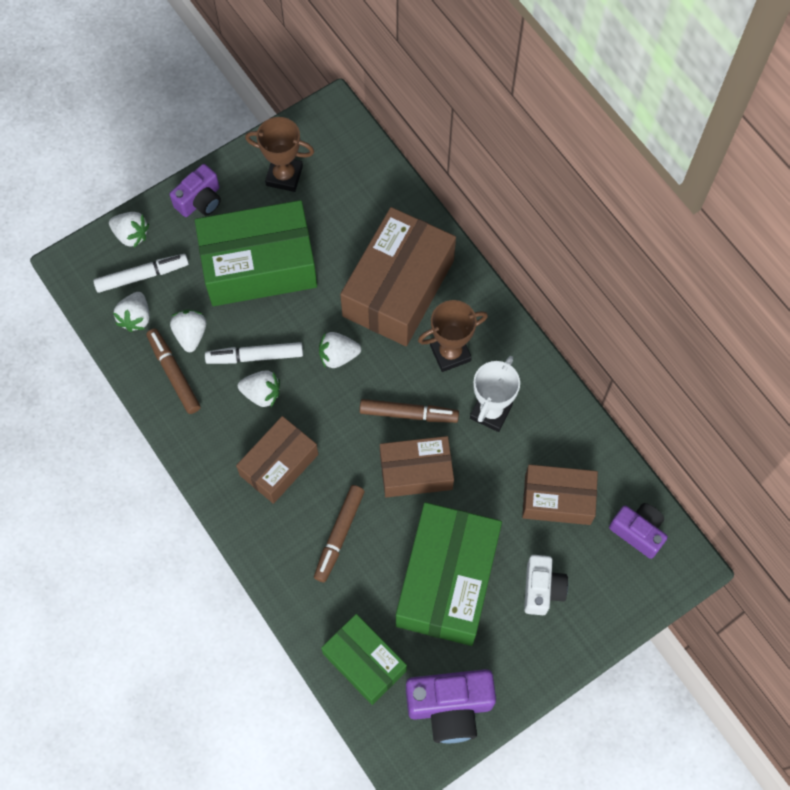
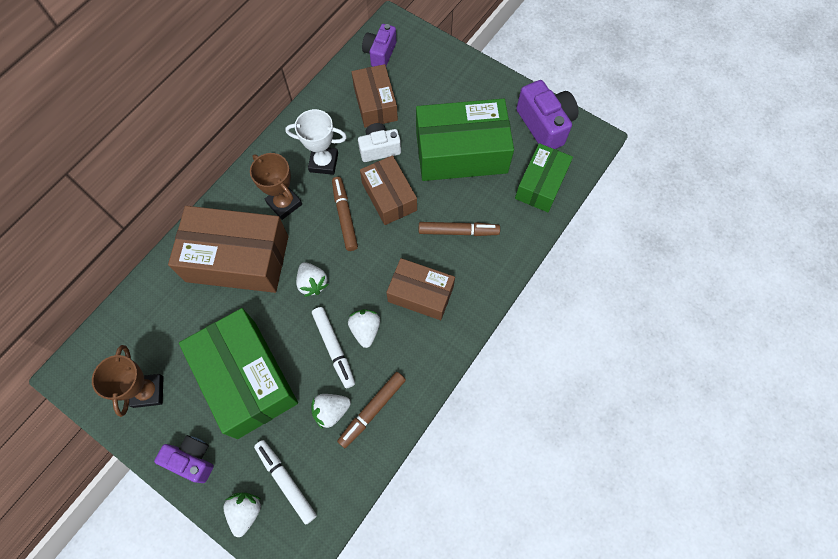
camera: 110 degrees left, 0 degrees up
white strawberry [113,292,150,332] -> none
white camera [524,555,568,615] -> white camera moved to [358,123,401,162]

